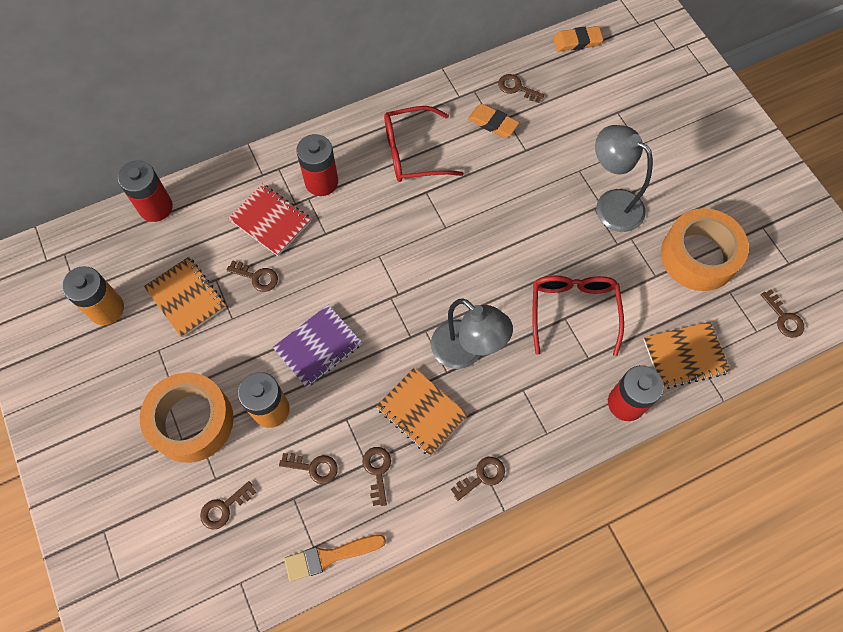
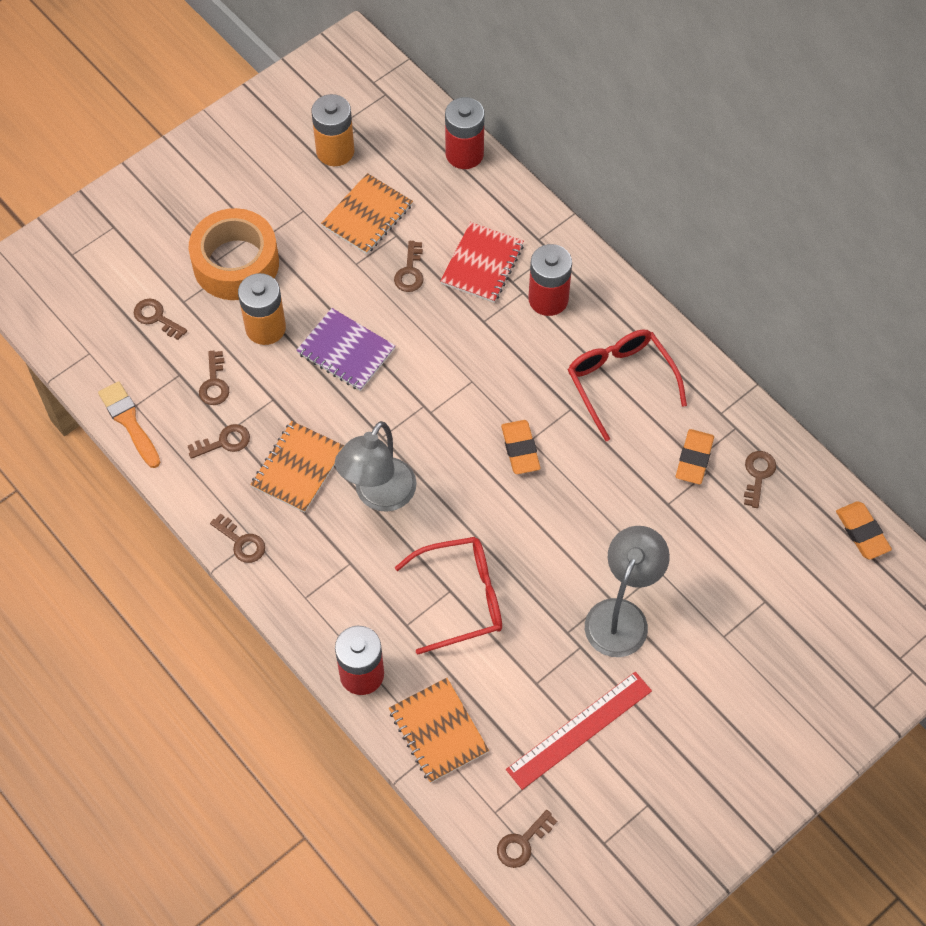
camera: 75 degrees right, 5 degrees down
orange tape [661,208,749,291] -> red ruler [506,672,652,790]
none -> orange eraser [501,420,541,474]

